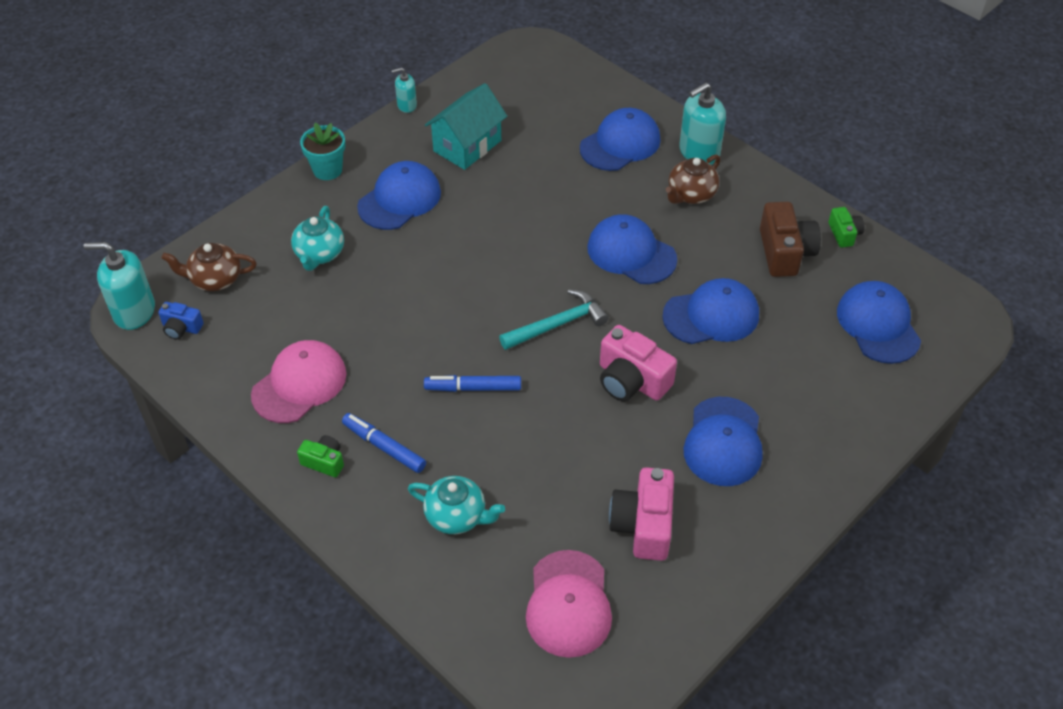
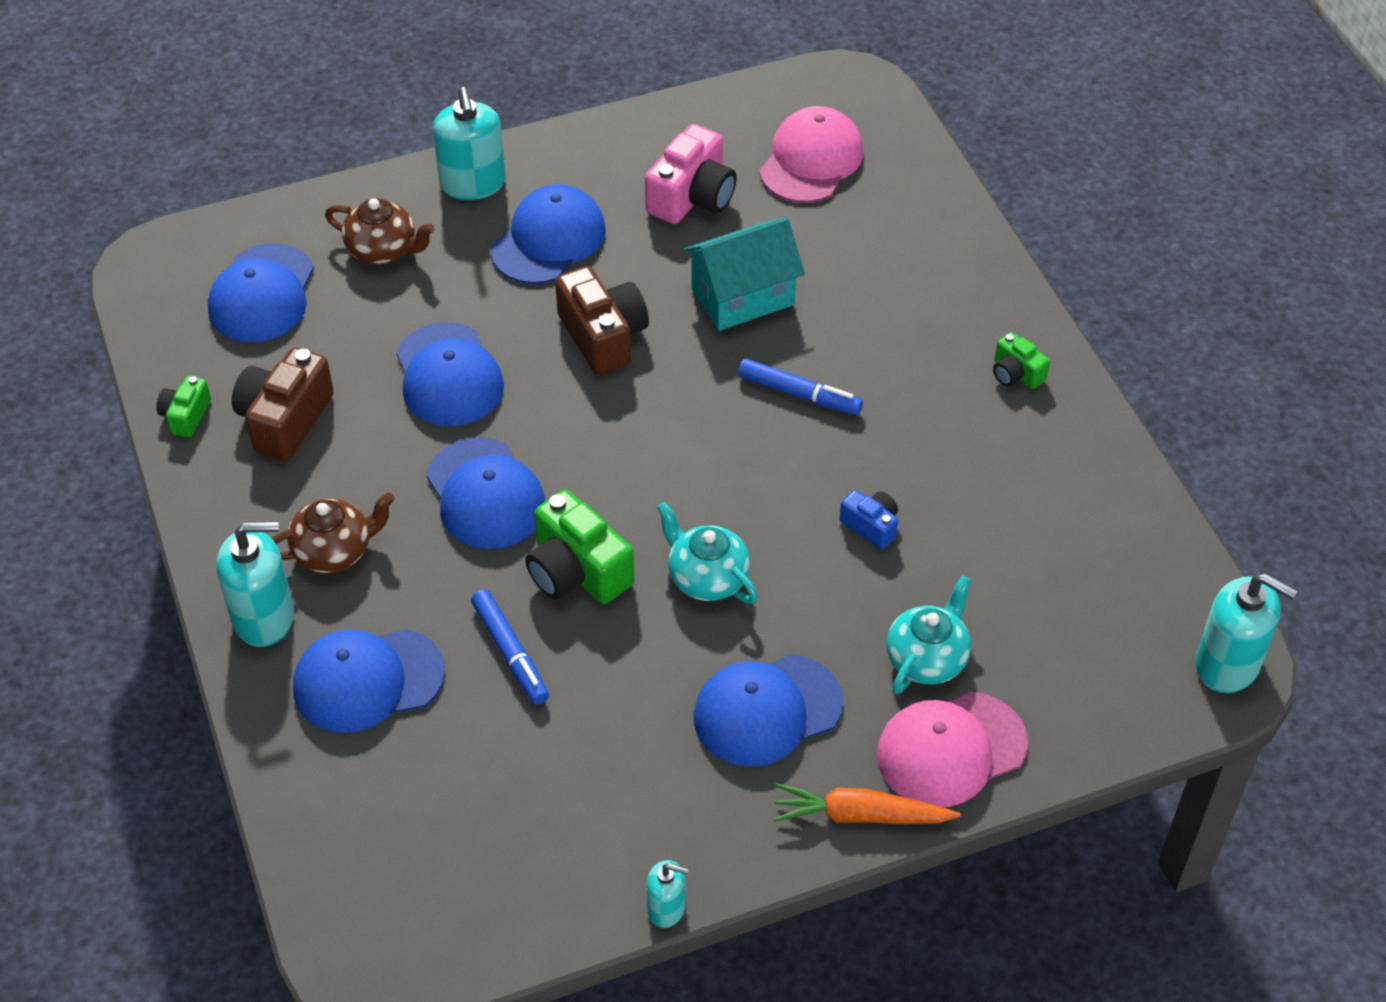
camera: 155 degrees left, 0 degrees up
blue camera [158,302,204,340] -> blue camera moved to [840,490,898,549]
brown teapot [161,243,257,291] -> brown teapot moved to [325,198,434,264]
pink cap [251,340,347,423] -> pink cap moved to [877,692,1028,807]
turquoise flower pot [300,122,345,180] -> orange carrot [773,783,961,824]
blue marker [342,413,426,473] -> blue marker moved to [471,589,549,705]
turquoise teapot [408,476,505,534] -> turquoise teapot moved to [657,502,758,604]
turquoise house [425,83,507,170] -> turquoise house moved to [683,217,805,331]
turquoise hammer [499,289,608,350] -> none
pink camera [600,325,677,401] -> brown camera [555,266,649,375]
blue cap [662,278,759,344] -> blue cap turned 120 degrees counterclockwise [396,322,504,426]
none -> turquoise soap dispenser [433,87,506,200]
none -> green camera [525,490,634,604]

